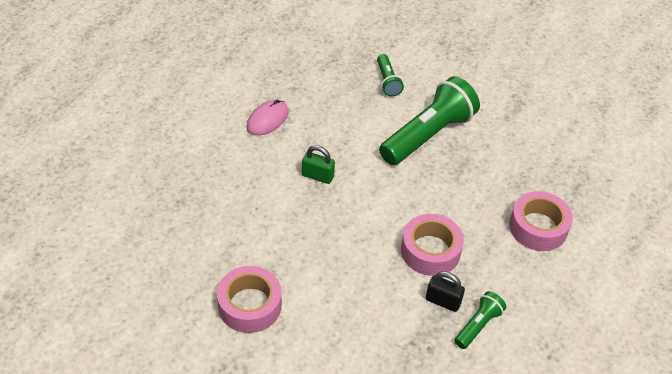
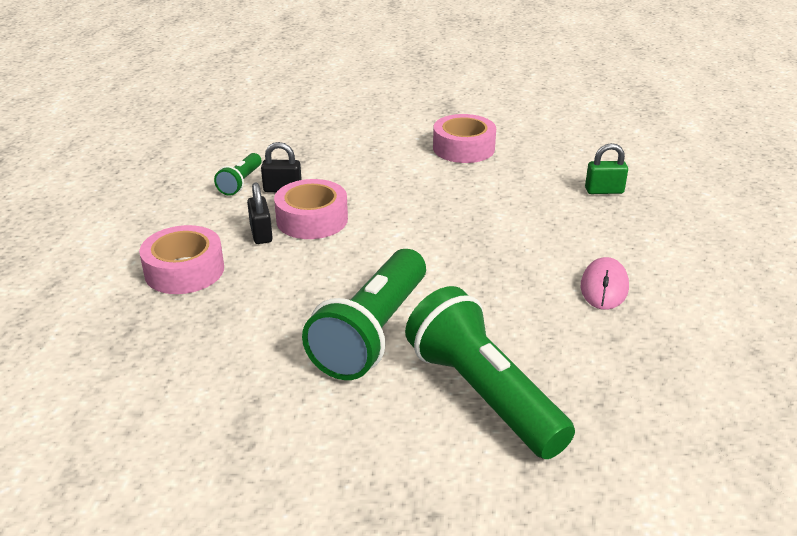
camera: 160 degrees right, 15 degrees down
green padlock [302,145,335,184] -> green padlock moved to [585,143,628,194]
green flashlight [377,54,404,97] -> green flashlight [405,286,575,459], size x2.06
none -> black padlock [247,182,273,244]

